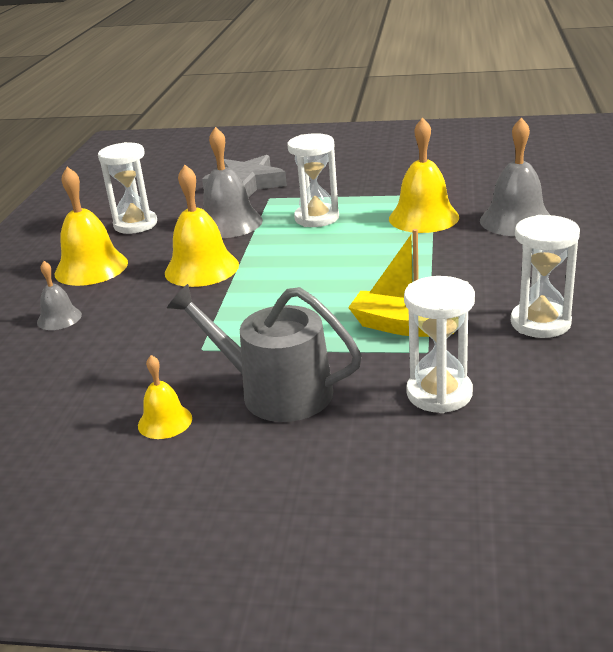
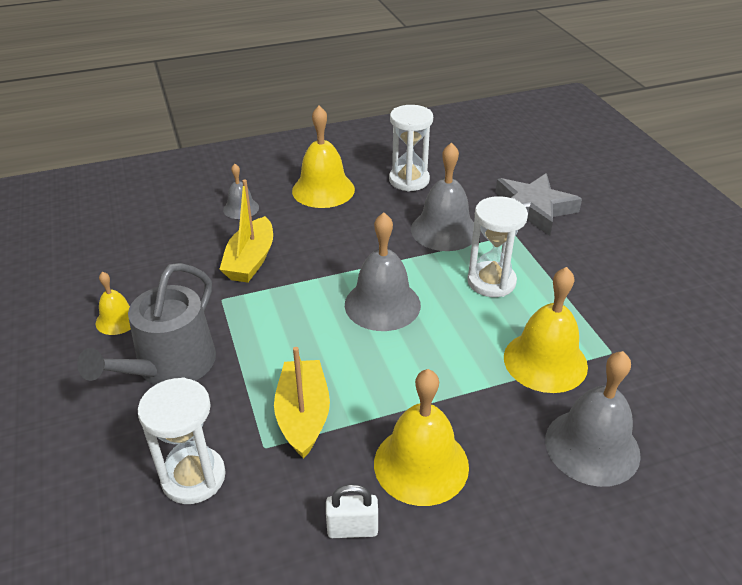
camera: 60 degrees right, 10 degrees up
yellow bell [165,165,239,287] -> yellow bell moved to [374,369,469,506]
grey watering can [167,284,362,422] -> grey watering can turned 150 degrees counterclockwise [77,263,216,385]
white hourglass [511,215,580,338] -> white padlock [326,484,378,538]
none -> yellow boat [219,179,273,283]
none -> grey bell [345,212,421,331]

